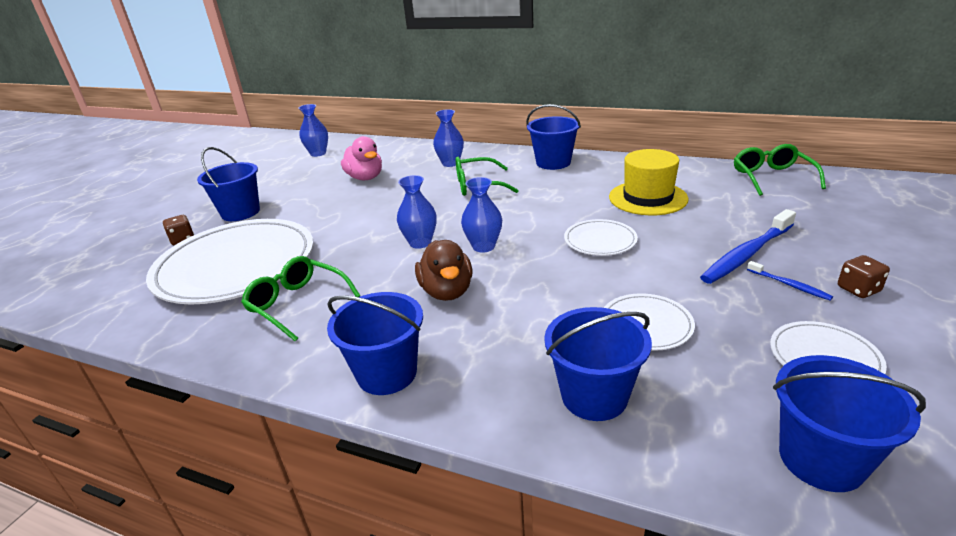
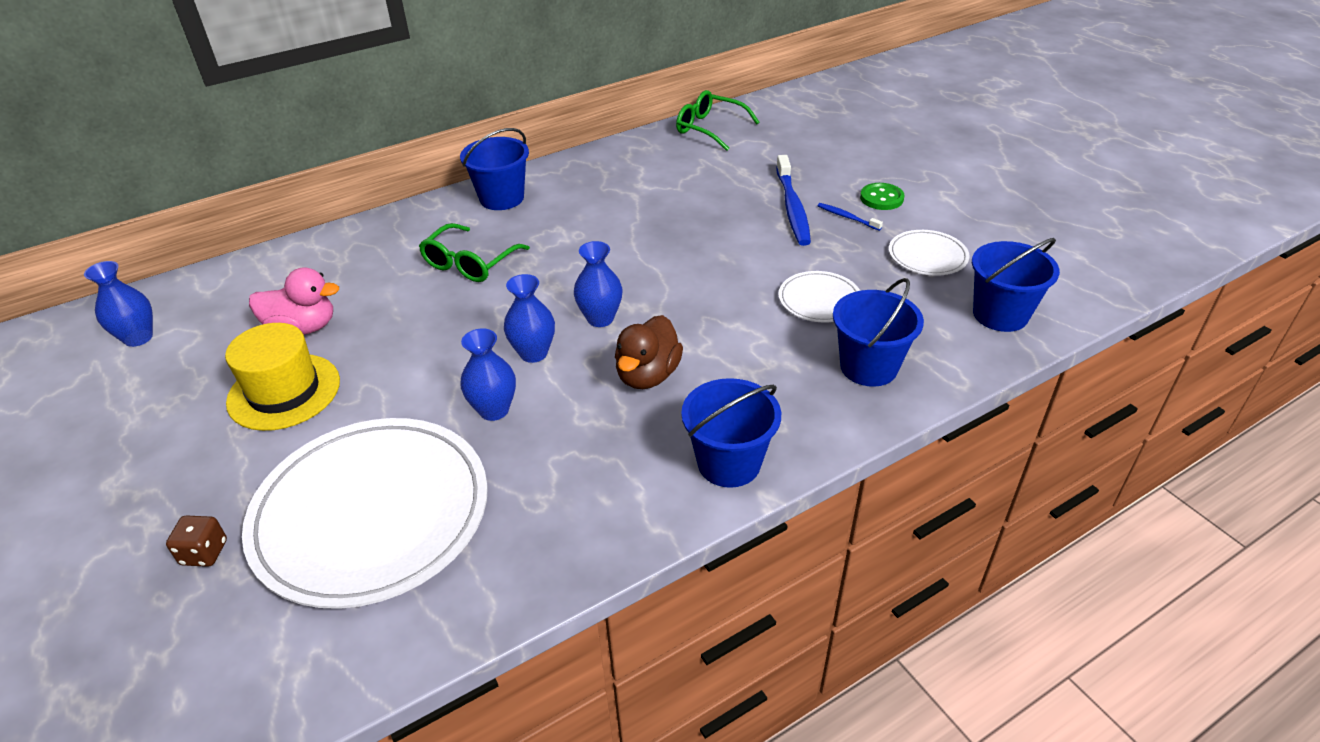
camera: 55 degrees left, 10 degrees up
blue bucket [197,147,260,221] -> none
green glasses [241,256,360,341] -> none
brown duck [415,240,472,301] -> brown duck turned 90 degrees clockwise [615,315,683,389]
blue vase [433,109,464,167] -> blue vase moved to [460,328,516,421]
white plate [564,219,638,256] -> none
yellow hat [609,149,688,215] -> yellow hat moved to [225,323,340,431]
blue toothbrush [747,261,833,301] -> blue toothbrush turned 135 degrees counterclockwise [818,203,883,231]
brown dice [838,255,890,298] -> green button [860,183,905,210]

